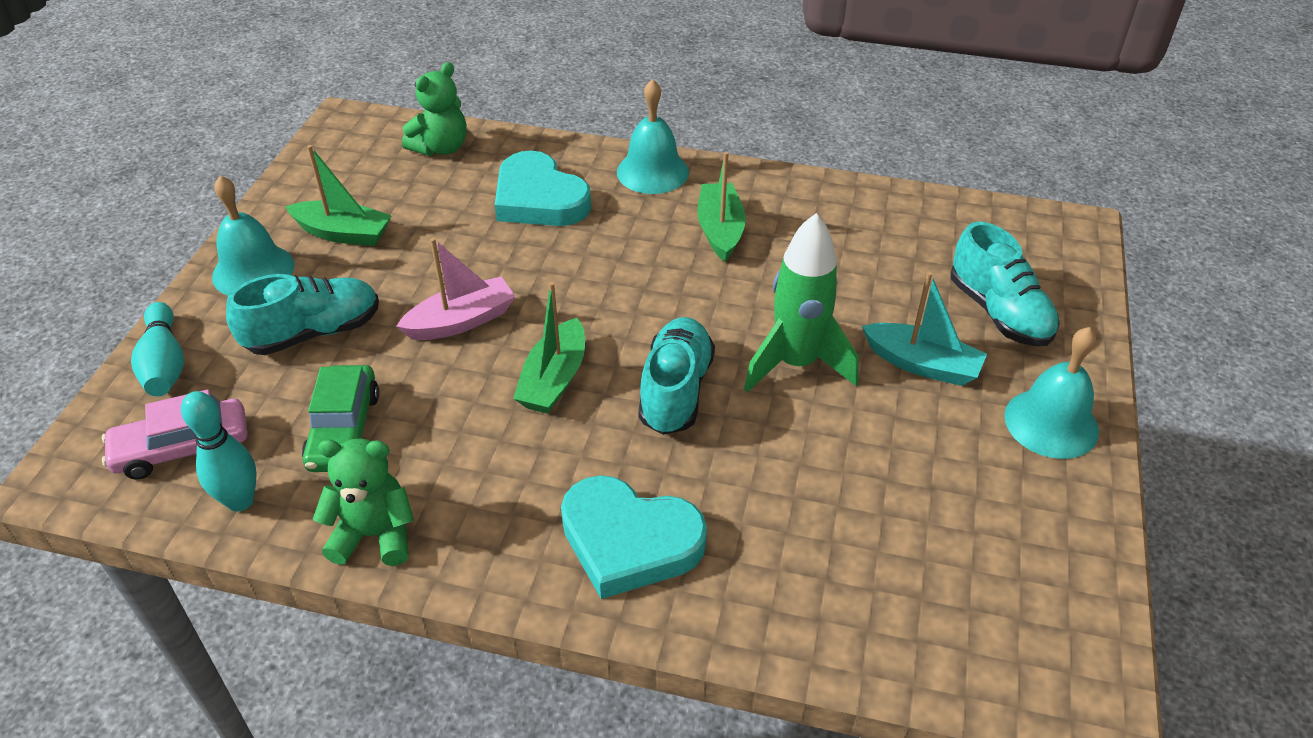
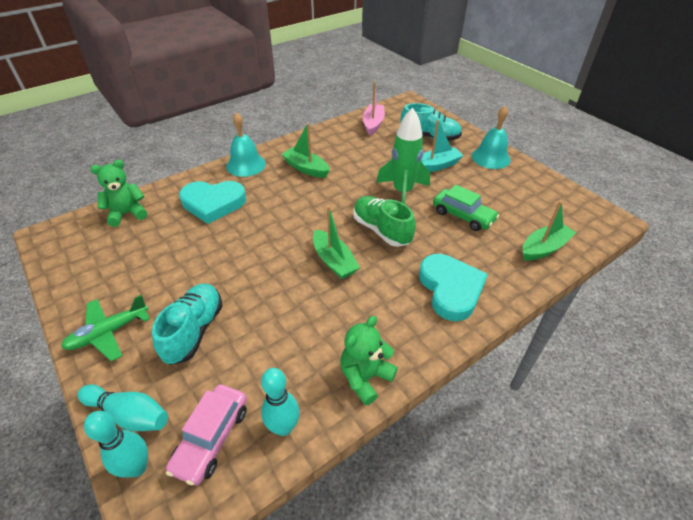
camera: 50 degrees left, 0 degrees up
turquoise bell [212,176,295,296] -> green plane [61,295,150,361]
green boat [285,145,392,246] -> green boat moved to [523,201,576,261]
green car [302,365,379,472] -> green car moved to [433,185,499,231]
pink boat [396,238,516,340] -> pink boat moved to [362,81,385,135]
green teddy bear [402,62,467,156] -> green teddy bear turned 105 degrees counterclockwise [90,160,147,227]
turquoise heart [561,475,707,599] -> turquoise heart turned 75 degrees counterclockwise [419,254,488,321]
turquoise shoe [638,317,715,435] -> green shoe [353,196,416,247]
none -> turquoise bowling pin [84,411,148,478]

